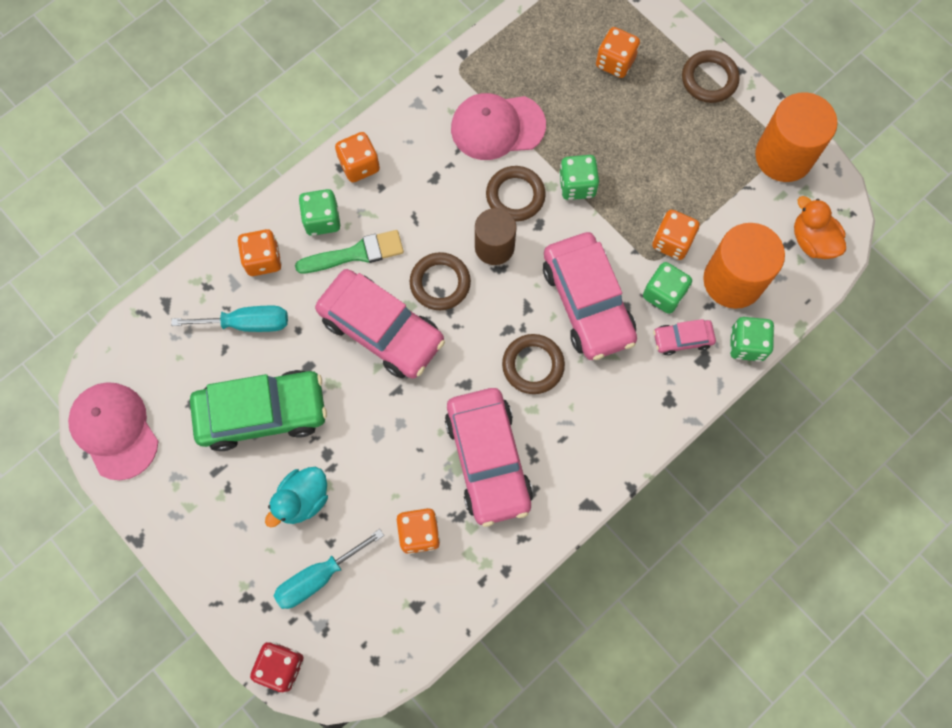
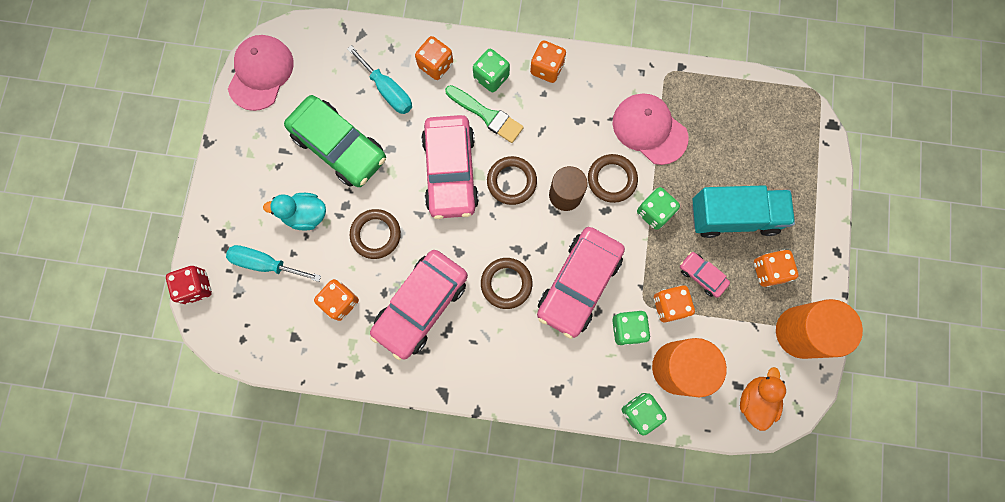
camera: 50 degrees right, 5 degrees up
orange dice [596,27,640,78] -> orange dice moved to [754,250,798,287]
pink car [653,319,716,355] -> pink car moved to [680,252,730,298]
brown ring [682,50,740,103] -> brown ring moved to [350,209,401,259]
none -> turquoise truck [692,185,795,238]

